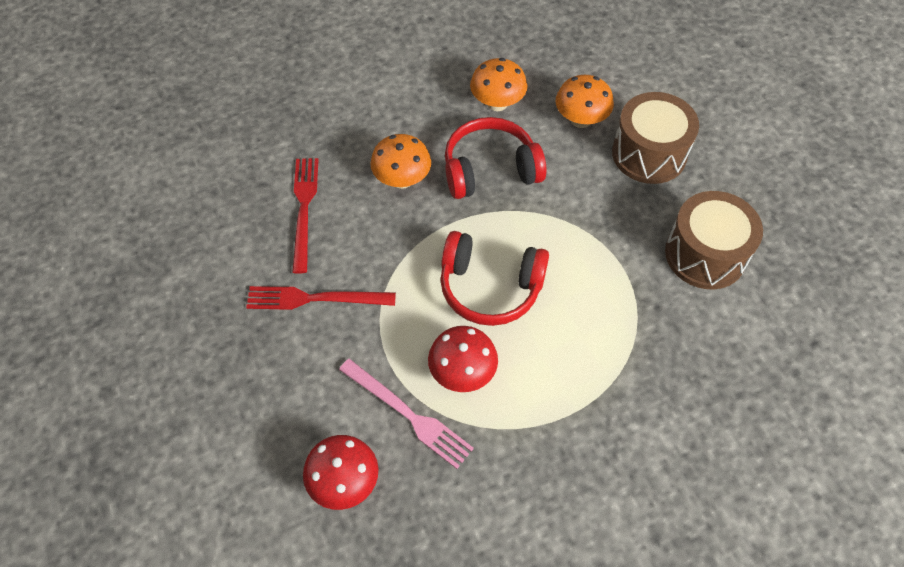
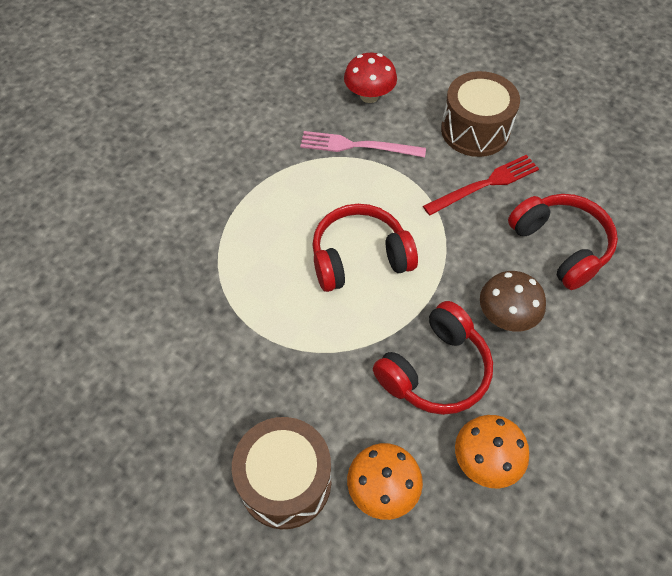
camera: 150 degrees right, 0 degrees up
red fork [292,158,319,274] -> red headphones [508,194,618,290]
orange mushroom [370,134,431,189] -> brown mushroom [480,271,546,332]
red mushroom [428,326,498,392] -> none
brown drum [665,191,763,289] -> brown drum moved to [441,71,520,157]

